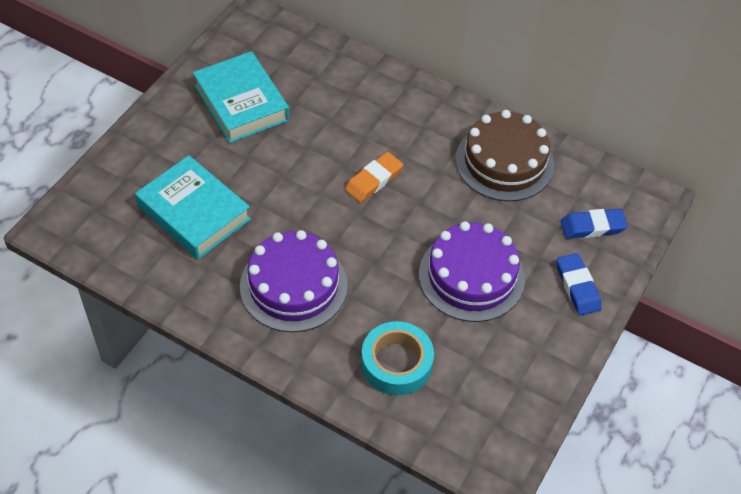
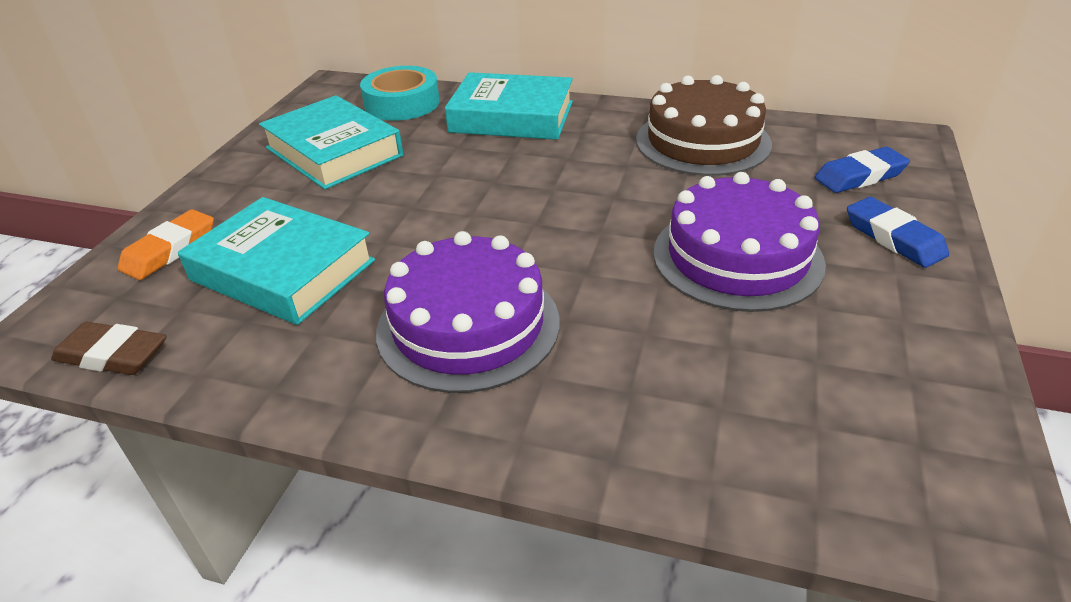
camera: 10 degrees left, 15 degrees down
orange eraser [345,152,403,203] -> orange eraser moved to [118,209,214,280]
turquoise tape [361,321,434,395] -> turquoise tape moved to [360,66,440,121]
none -> brown eraser [51,322,166,375]
none -> turquoise book [445,72,573,140]

